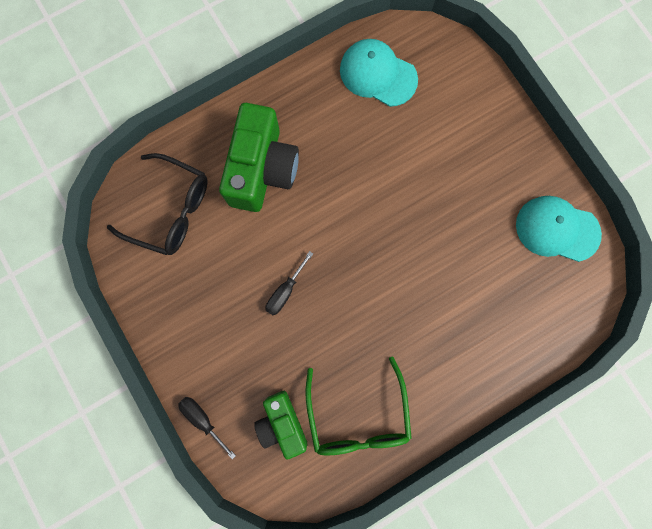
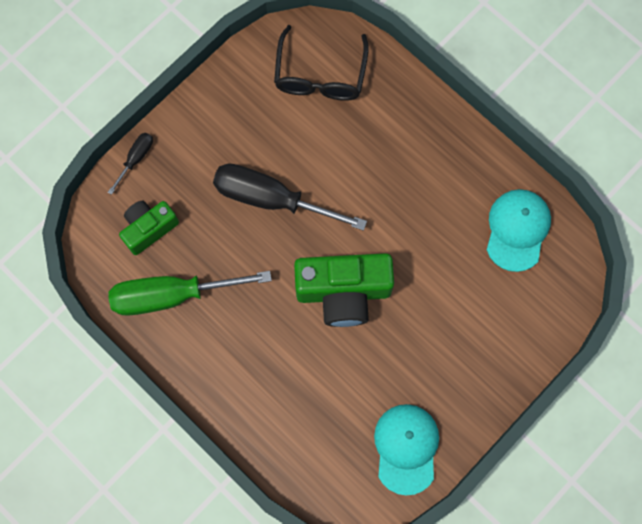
camera: 75 degrees right, 5 degrees down
green camera [219,103,299,212] -> green camera moved to [294,253,394,327]
black screwdriver [266,251,313,315] -> black screwdriver [213,163,367,231], size x2.17
green glasses [305,356,412,455] -> green screwdriver [109,271,272,316]

